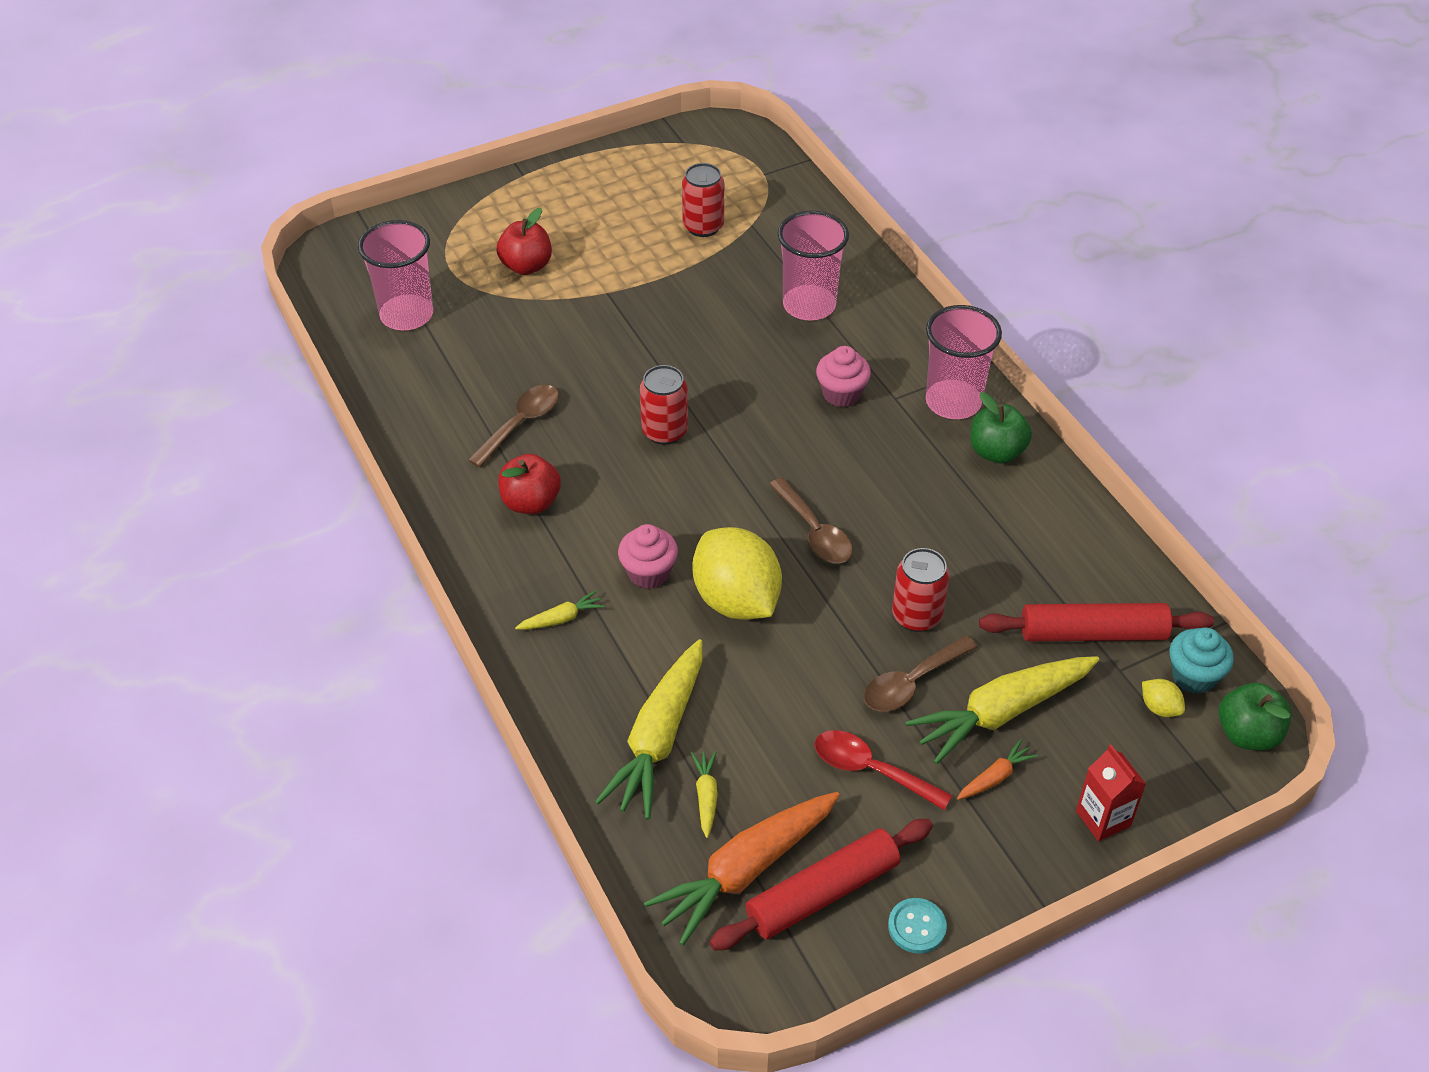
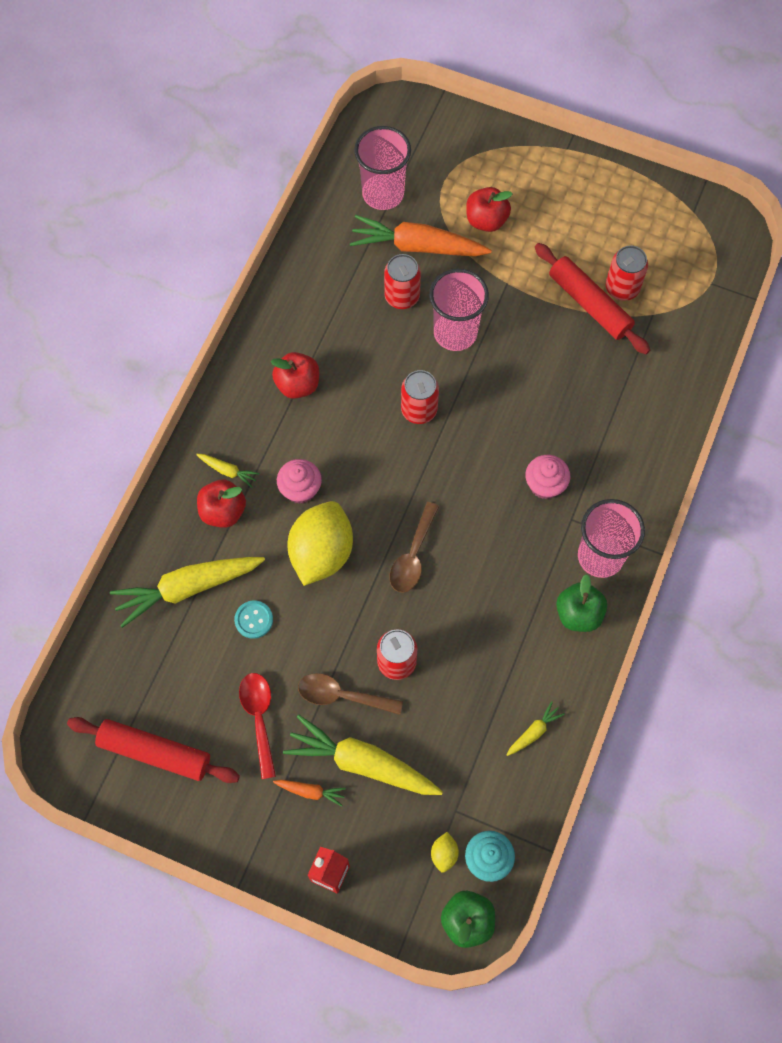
camera: 50 degrees right, 20 degrees up
brown spoon [468,385,559,467] -> none
orange carrot [644,792,840,946] -> orange carrot moved to [350,215,492,257]
yellow carrot [691,751,718,838] -> yellow carrot moved to [507,701,565,756]
pink cup [778,211,849,320] -> pink cup moved to [429,269,489,351]
turquoise button [888,898,947,954] -> turquoise button moved to [234,600,273,639]
red rolling pin [979,603,1214,642] -> red rolling pin moved to [535,243,650,354]
none -> red apple [197,480,246,528]
none -> red can [384,254,421,309]

